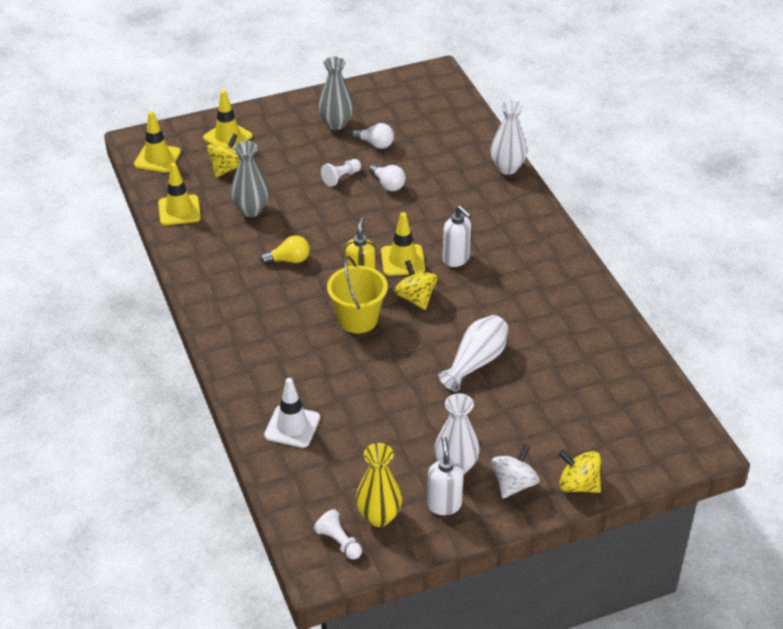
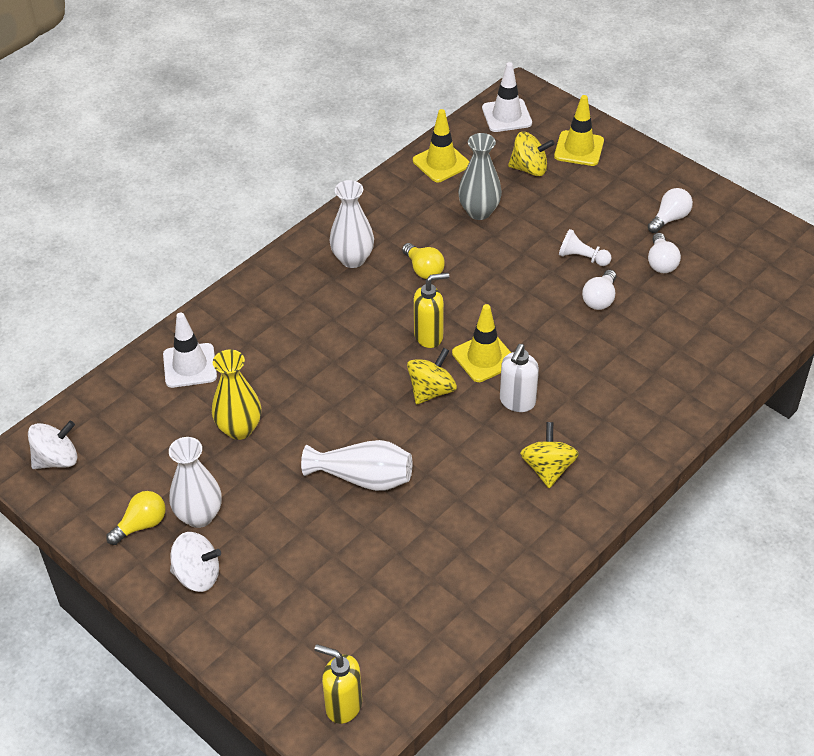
camera: 65 degrees right, 5 degrees up
yellow traffic cone [134,111,181,173] -> white traffic cone [482,62,532,132]
white pawn [314,509,362,560] -> white spinning top [28,421,77,469]
grey vase [318,57,353,130] -> white light bulb [648,188,693,233]
yellow bucket [327,256,388,333] -> none
yellow vase [356,443,402,527] -> yellow vase moved to [212,349,261,440]
white soap dispenser [427,437,464,515] -> yellow light bulb [106,491,165,545]
white vase [491,100,527,175] -> white vase moved to [329,180,374,268]
yellow spinning top [559,450,601,493] -> yellow spinning top moved to [520,422,579,488]
none -> yellow soap dispenser [315,644,362,724]

